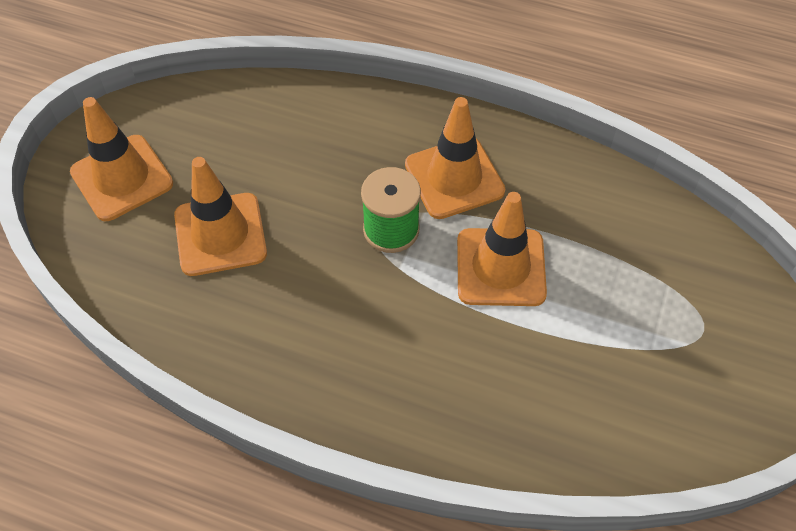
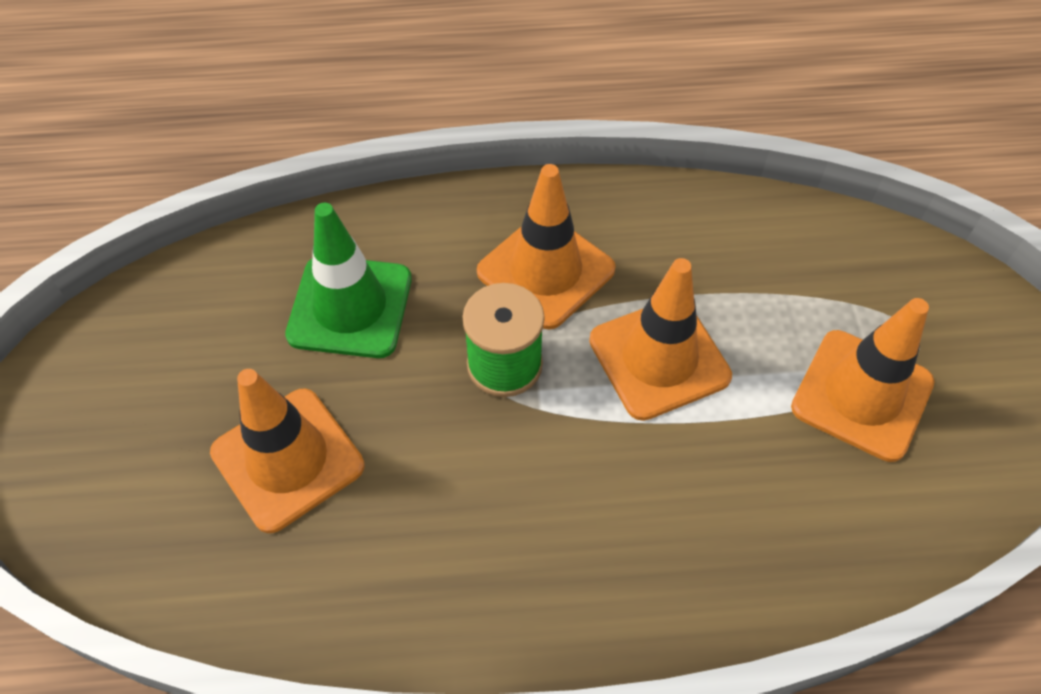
camera: 25 degrees left, 0 degrees up
orange traffic cone [70,97,173,221] -> orange traffic cone moved to [791,298,935,462]
none -> green traffic cone [285,203,412,358]

